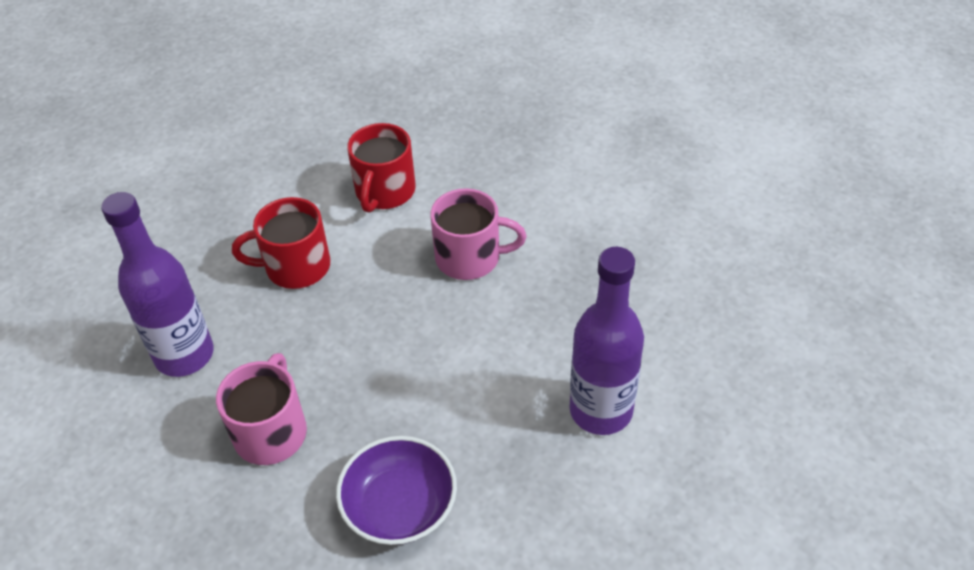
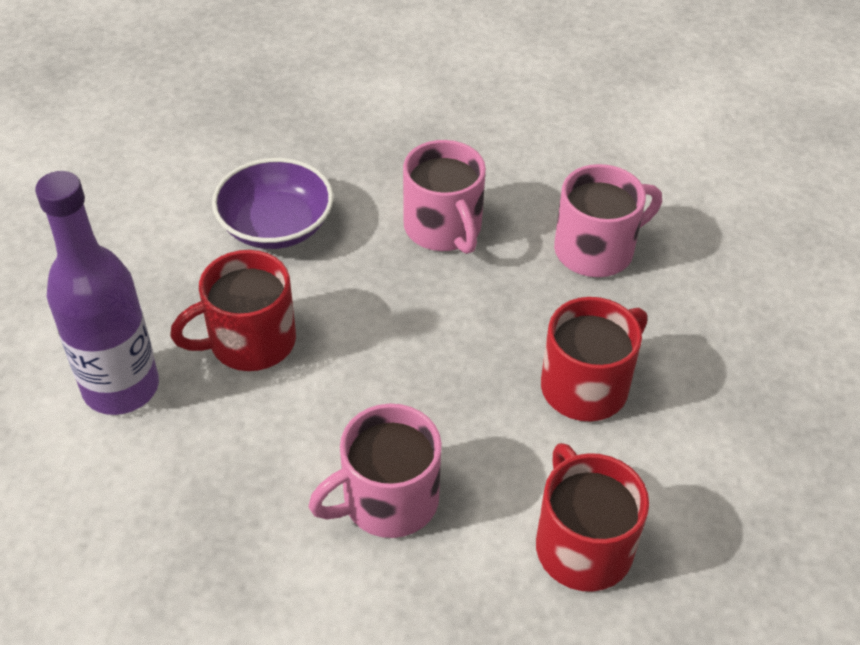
camera: 145 degrees right, 0 degrees up
purple bottle [101,192,214,377] -> pink mug [554,164,662,277]
none -> red mug [170,250,296,371]

